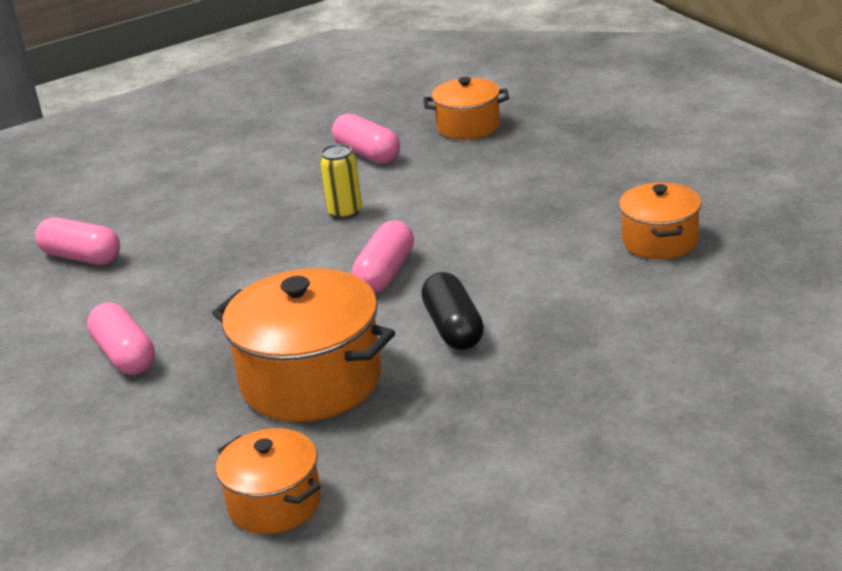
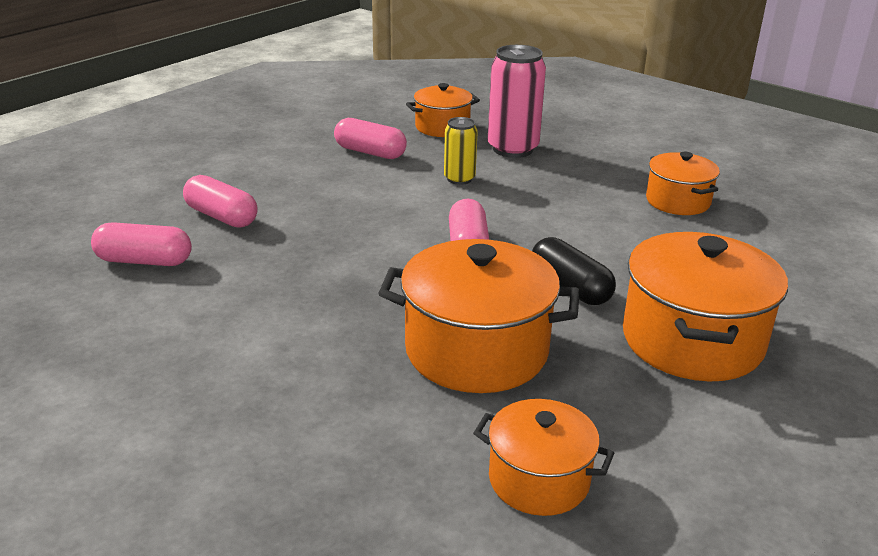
camera: 25 degrees left, 0 degrees up
pink capsule [87,303,155,375] -> pink capsule moved to [183,175,257,228]
yellow can [319,144,362,219] -> yellow can moved to [444,117,478,185]
none -> pink can [488,45,546,158]
none -> orange pot [623,232,788,381]

